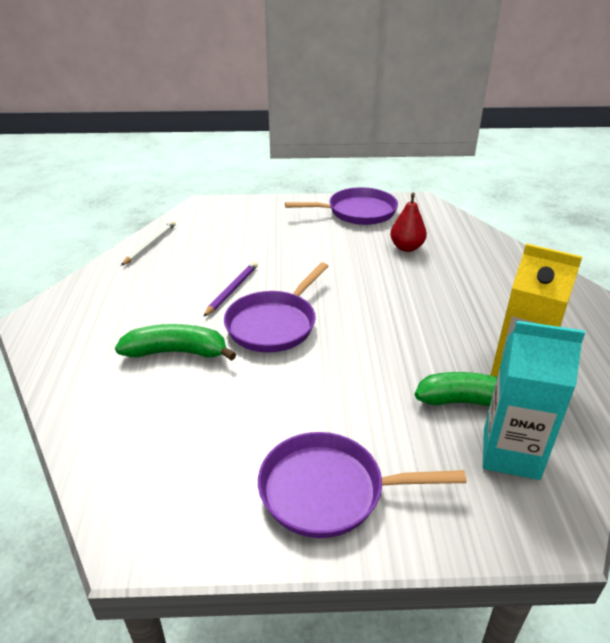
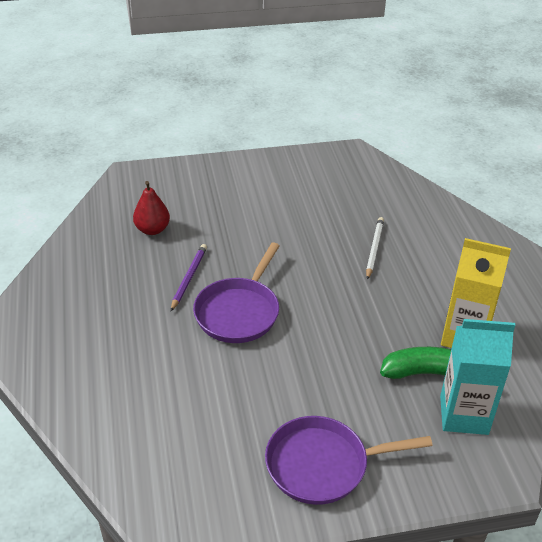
camera: 10 degrees left, 5 degrees up
green banana [115,324,236,361] -> none
white pencil [121,221,176,266] -> white pencil moved to [366,217,384,280]
purple pan [285,187,398,225] -> none
red pear [390,193,427,252] -> red pear moved to [133,181,170,235]

